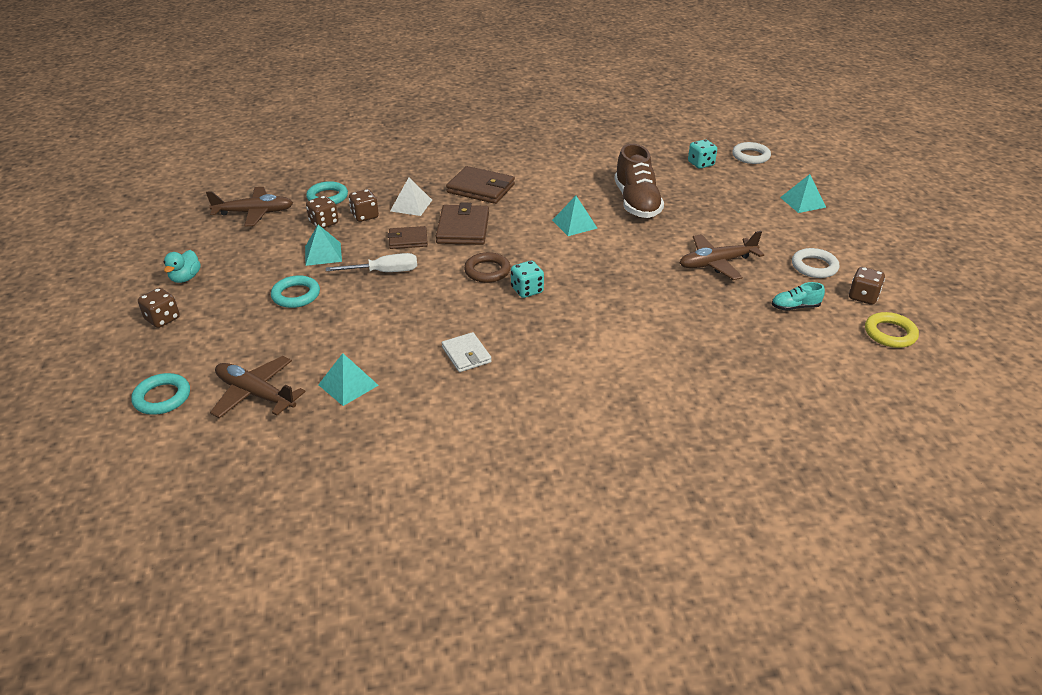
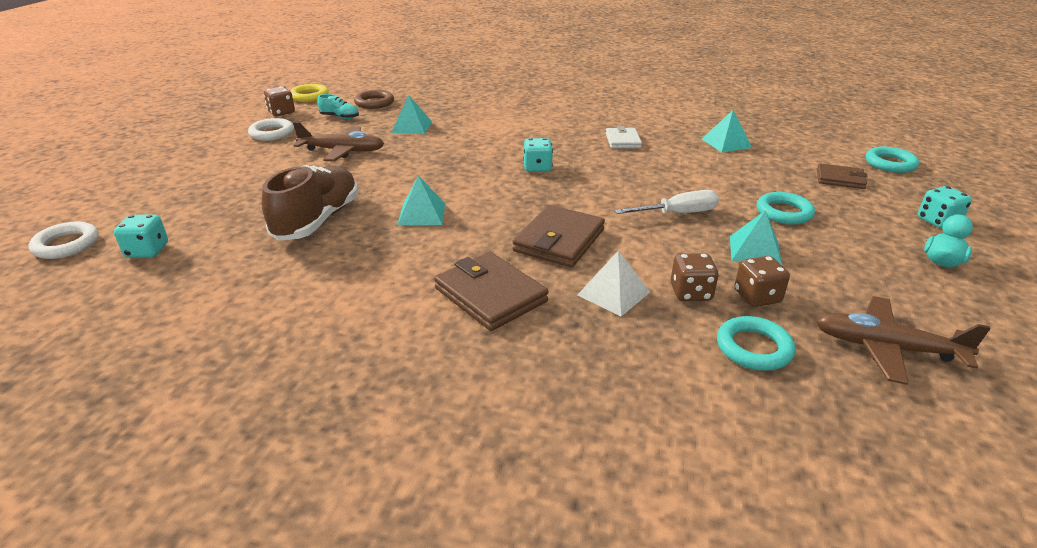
camera: 155 degrees left, 5 degrees down
brown dice [138,288,180,328] -> turquoise dice [918,186,972,228]
brown plane [210,356,306,418] -> none
white screwdriver [326,253,417,272] -> white screwdriver turned 150 degrees clockwise [615,190,719,214]
brown wallet [388,226,428,249] -> brown wallet moved to [817,163,868,189]
brown ring [464,252,511,283] -> brown ring moved to [354,90,394,109]
turquoise pyramid [780,174,826,213] -> turquoise pyramid moved to [391,95,432,134]

